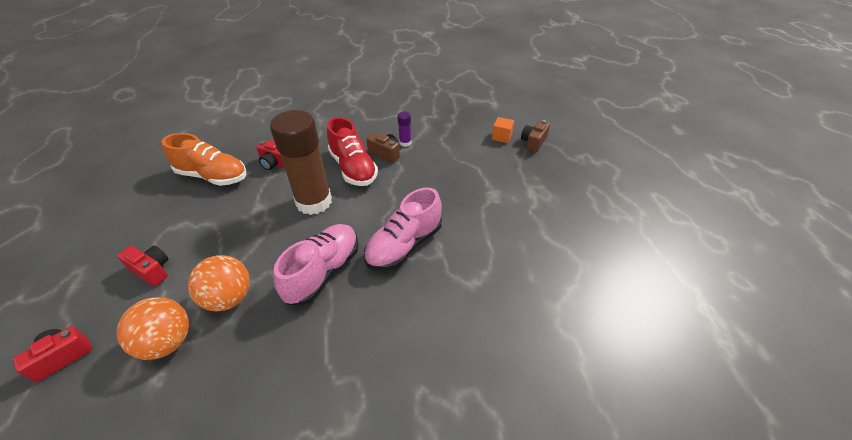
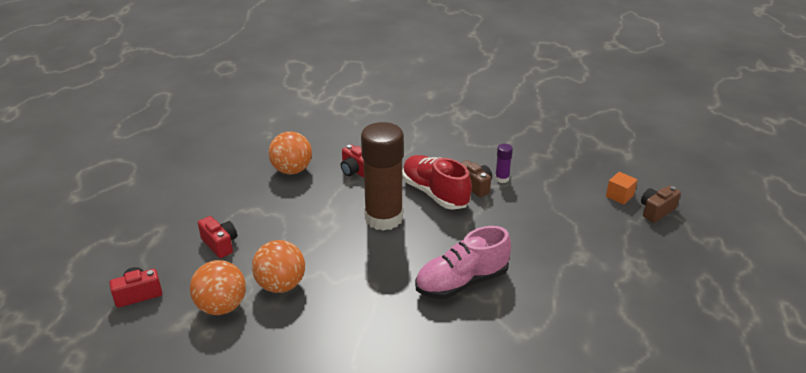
camera: 20 degrees right, 10 degrees down
orange shoe [161,133,246,186] -> orange ball [268,131,312,174]
pink shoe [273,224,359,305] -> none
red shoe [327,117,378,186] -> red shoe turned 150 degrees clockwise [402,155,472,210]

